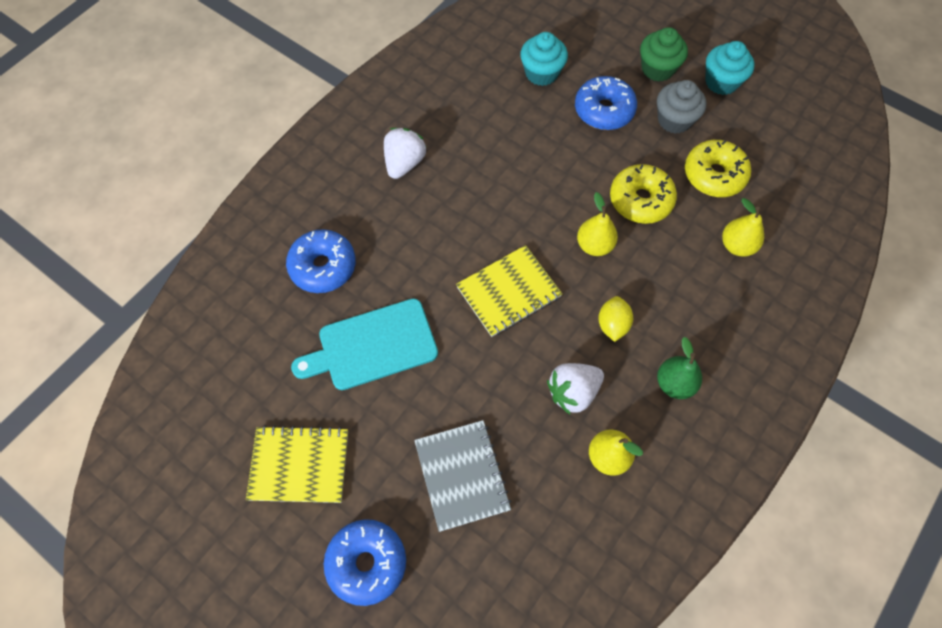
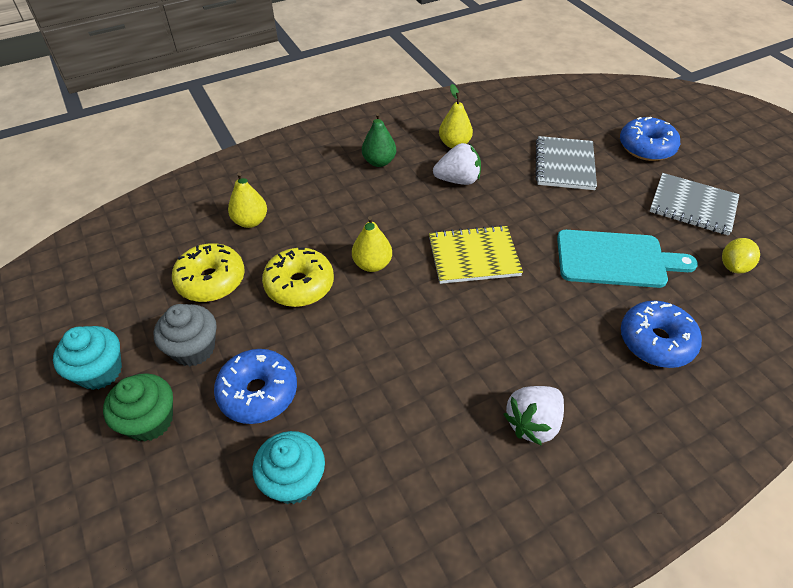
camera: 155 degrees left, 15 degrees down
yellow notebook [246,425,348,503] -> grey notebook [650,173,739,236]
yellow lemon [598,296,633,342] -> yellow lemon moved to [722,238,760,274]

